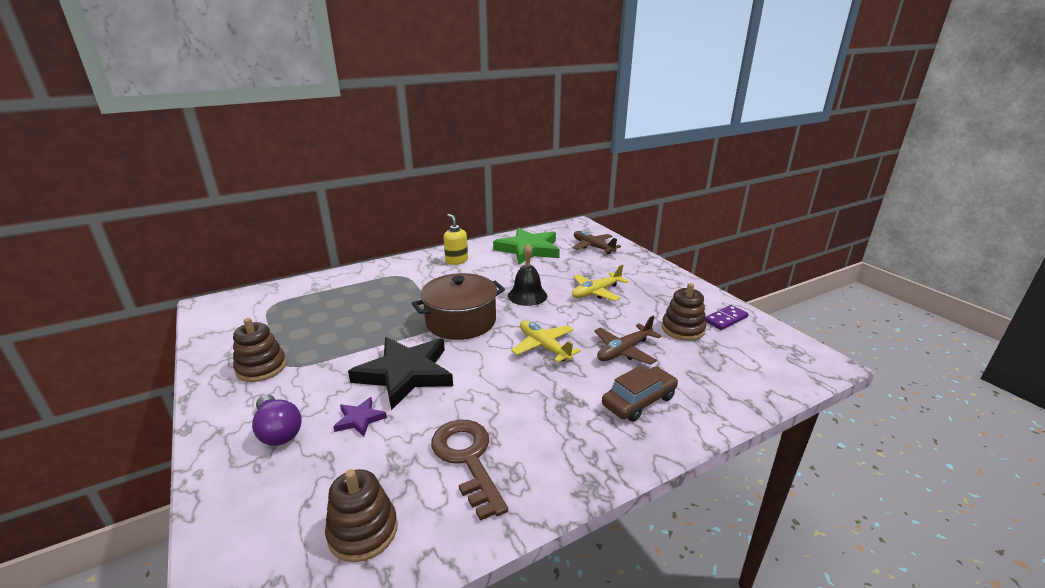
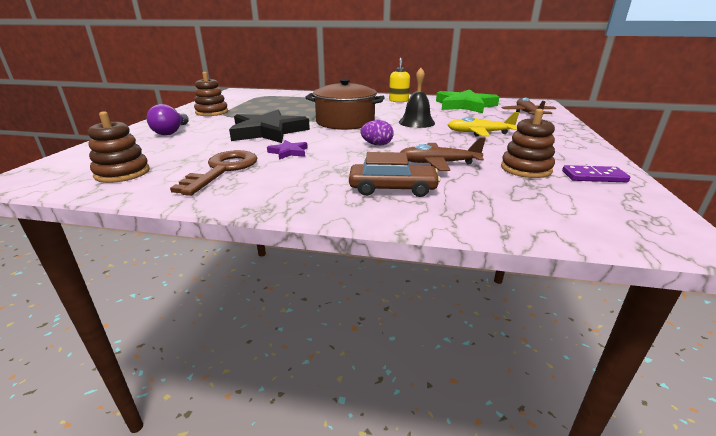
camera: 40 degrees right, 0 degrees up
purple star [333,397,387,437] -> purple star moved to [267,140,308,160]
yellow plane [511,320,581,363] -> purple egg [360,120,393,146]

